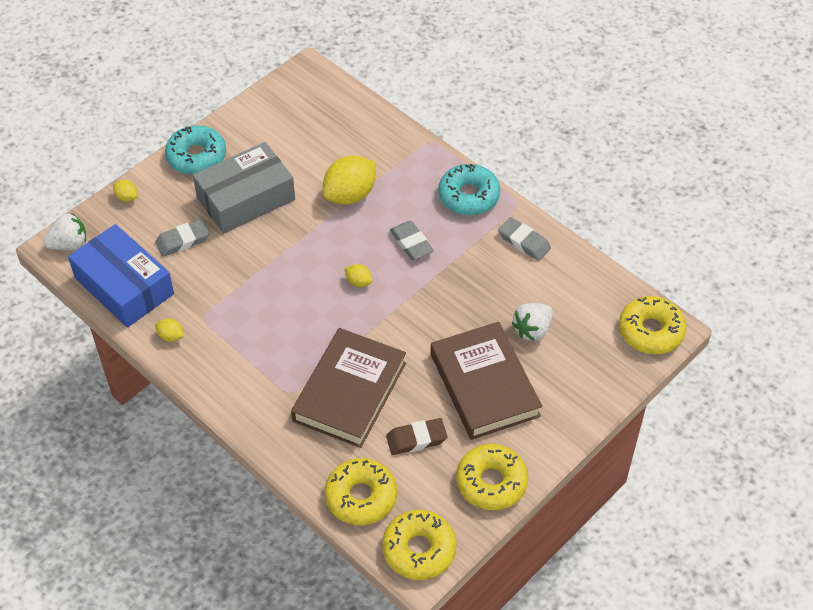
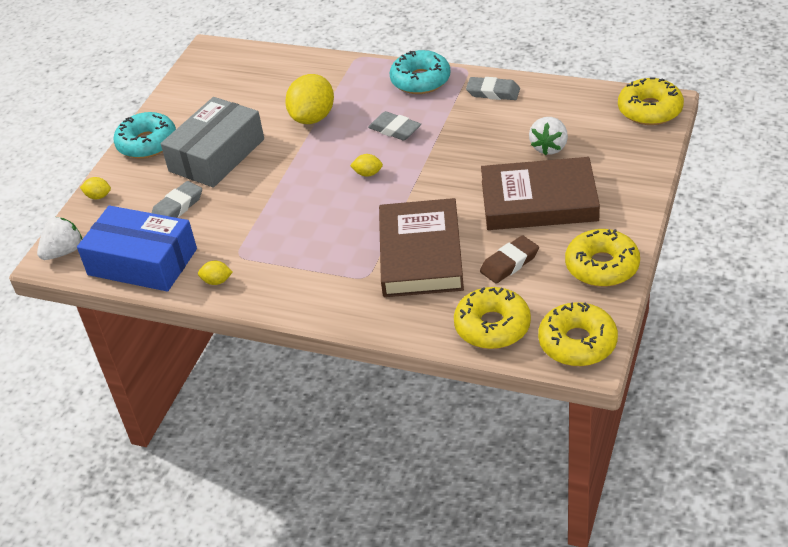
camera: 20 degrees left, 10 degrees down
brown book [430,322,542,440] -> brown book turned 45 degrees counterclockwise [481,157,600,230]

